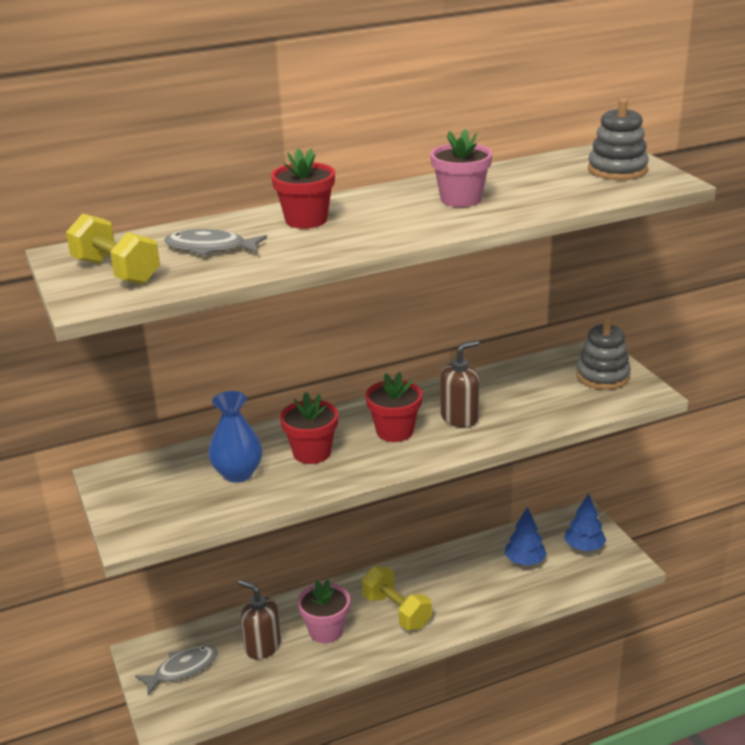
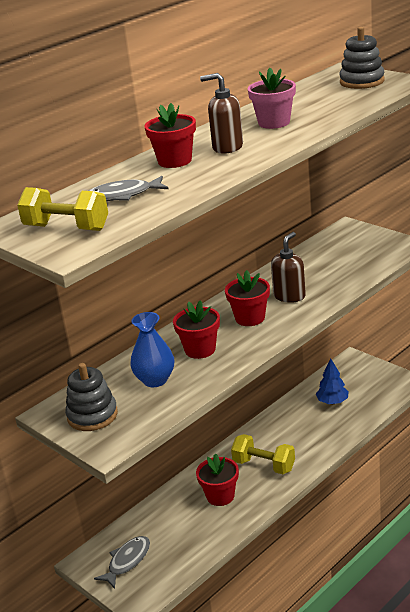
camera: 20 degrees left, 0 degrees up
brown soap dispenser [238,580,281,660] -> brown soap dispenser moved to [200,73,243,154]
pink flower pot [298,579,350,643] -> red flower pot [196,453,239,506]
blue tree [564,493,606,551] -> none
grey stacking toy [576,318,631,390] -> grey stacking toy moved to [65,363,118,431]

